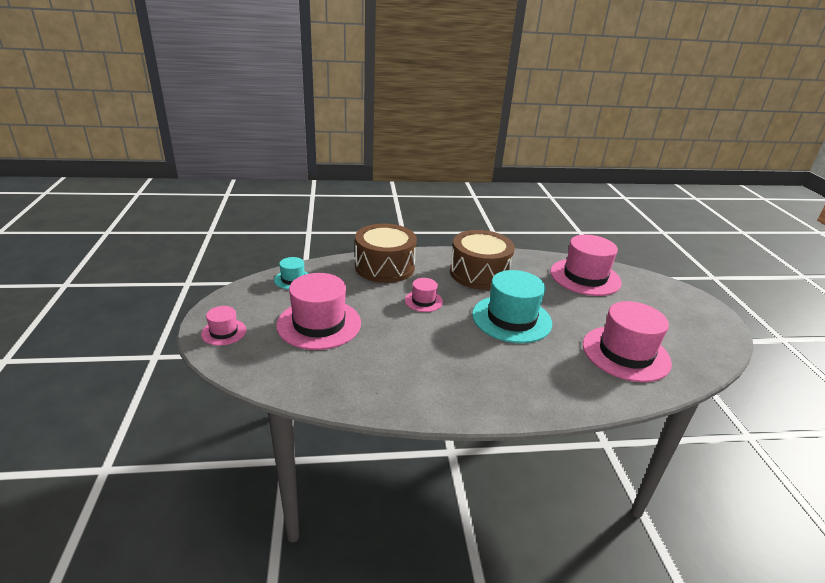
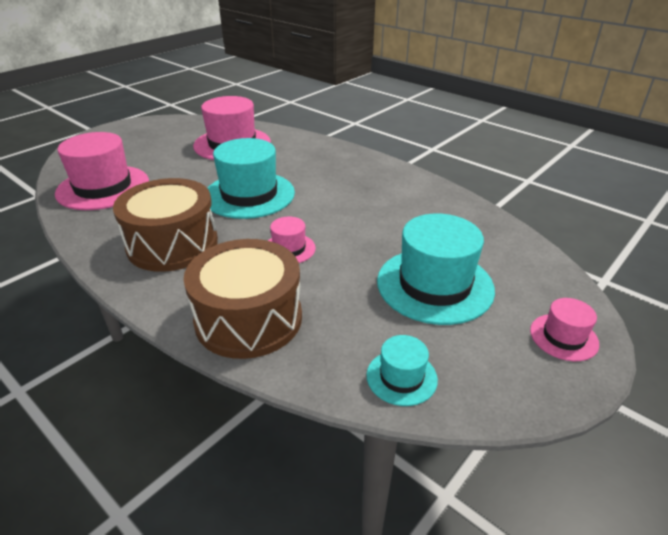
camera: 130 degrees left, 5 degrees up
pink hat [276,273,361,350] -> turquoise hat [377,214,495,325]

